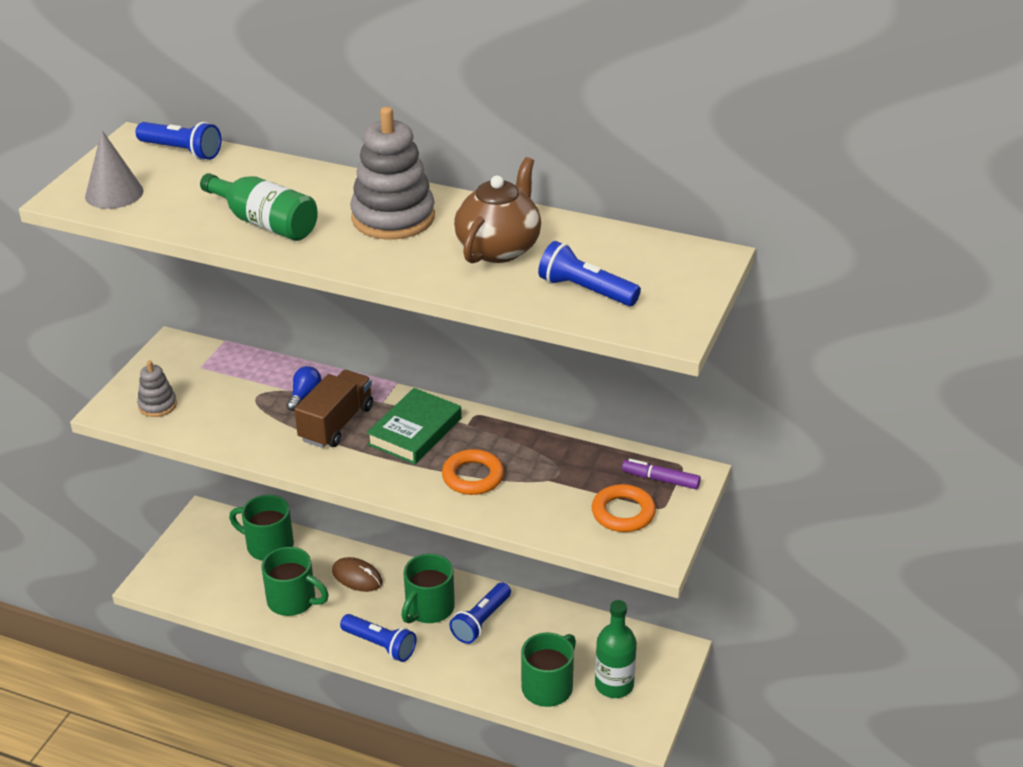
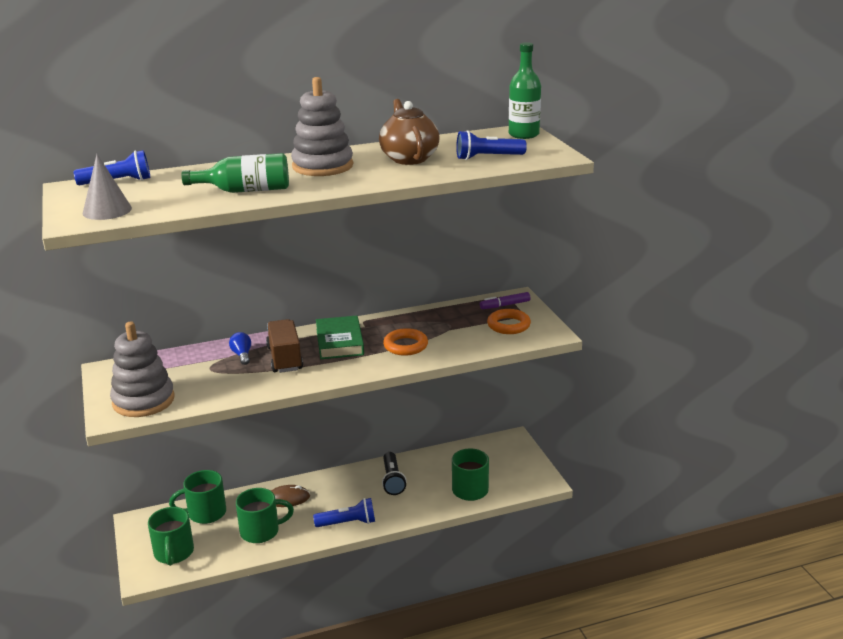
camera: 40 degrees left, 10 degrees down
grey stacking toy [137,360,177,417] -> grey stacking toy [110,321,175,417], size x1.93
green mug [401,554,455,623] -> green mug moved to [148,507,194,566]
blue flashlight [449,582,511,644] -> black flashlight [382,452,407,495]
green bottle [595,600,637,698] -> green bottle moved to [509,42,541,139]

